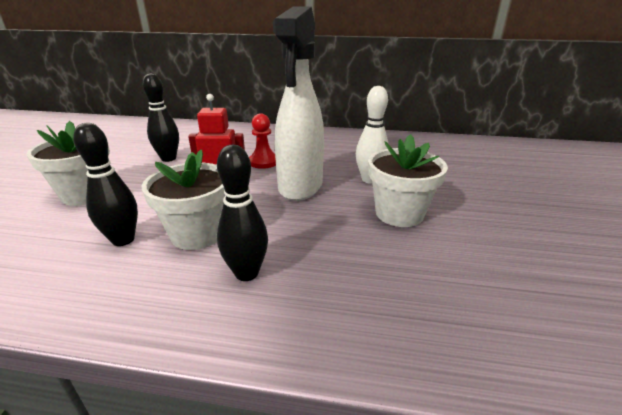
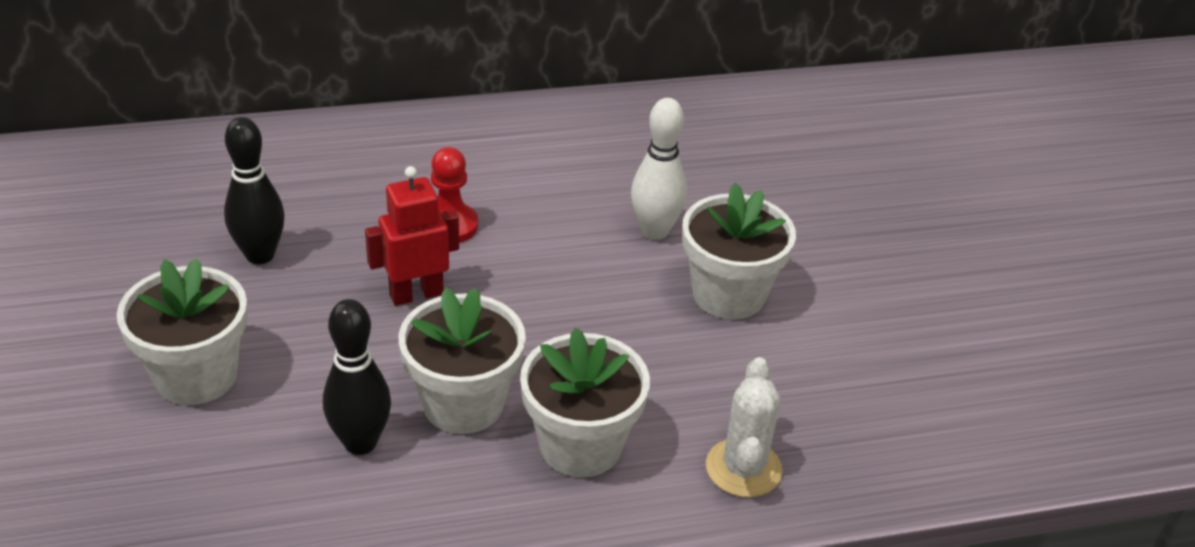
camera: 25 degrees left, 10 degrees up
black bowling pin [217,145,268,281] -> white flower pot [520,328,650,477]
white spray bottle [273,6,324,201] -> none
none -> white cactus [706,357,783,498]

